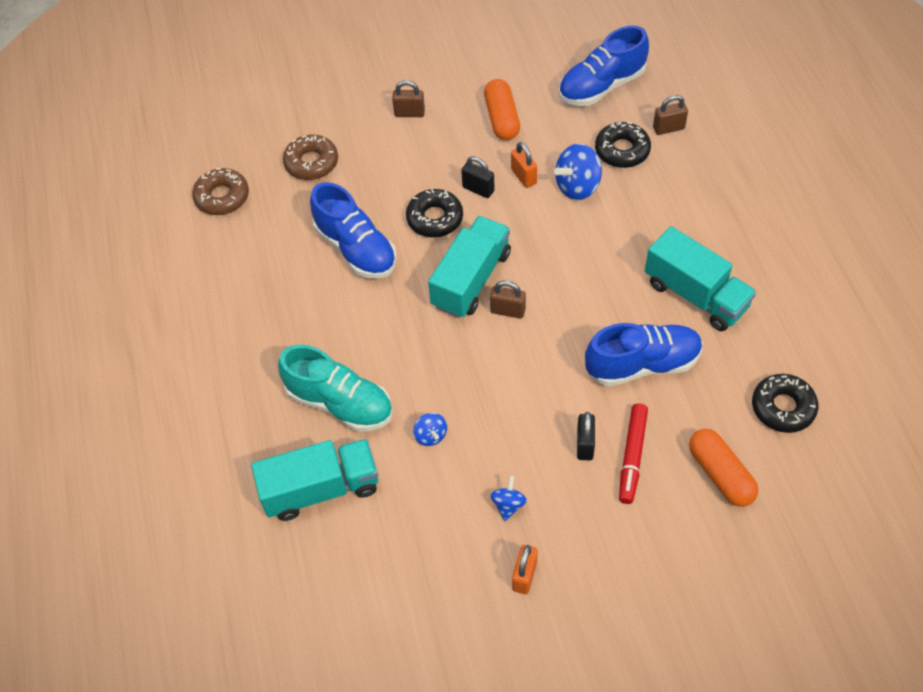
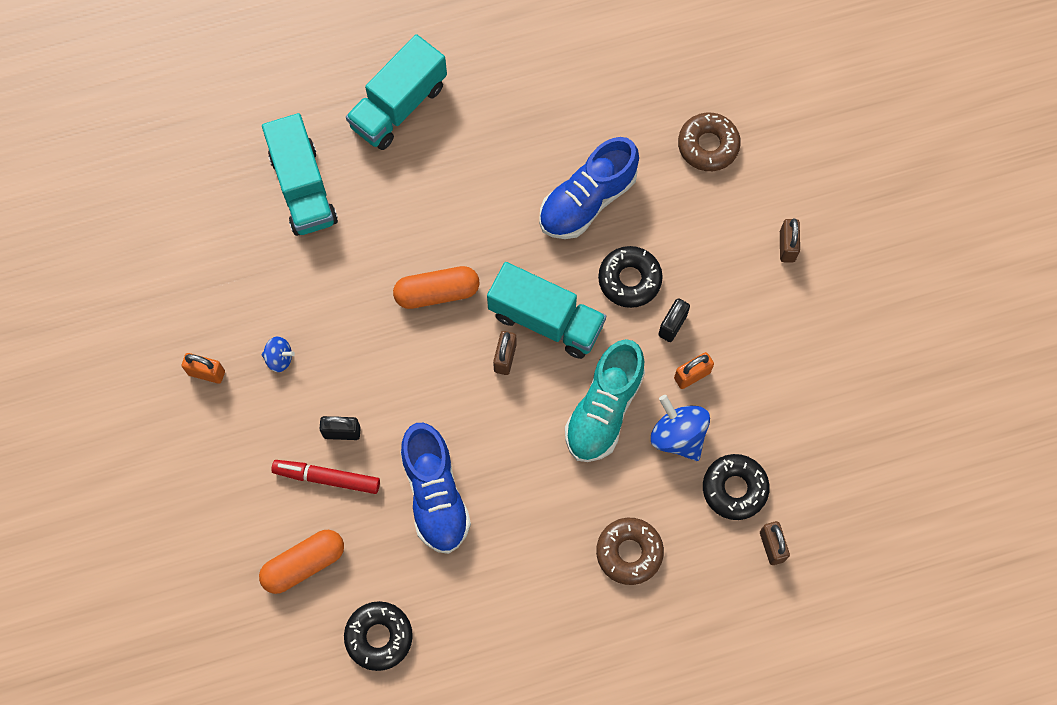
camera: 85 degrees right, 15 degrees up
brown donut [192,168,249,215] -> brown donut moved to [596,518,664,585]
turquoise shoe [278,345,393,432] -> turquoise shoe moved to [565,339,645,462]
blue spinning top [413,413,447,446] -> none
orange capsule [484,79,520,140] -> orange capsule moved to [393,266,479,309]
blue shoe [559,26,649,106] -> none
turquoise truck [645,226,756,331] -> turquoise truck moved to [346,34,447,150]

